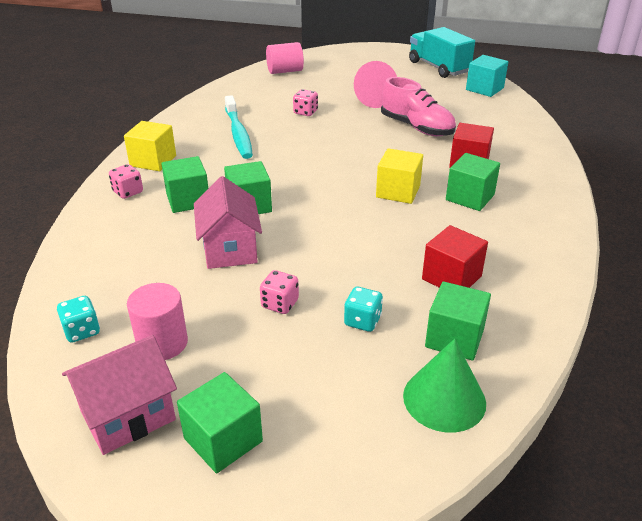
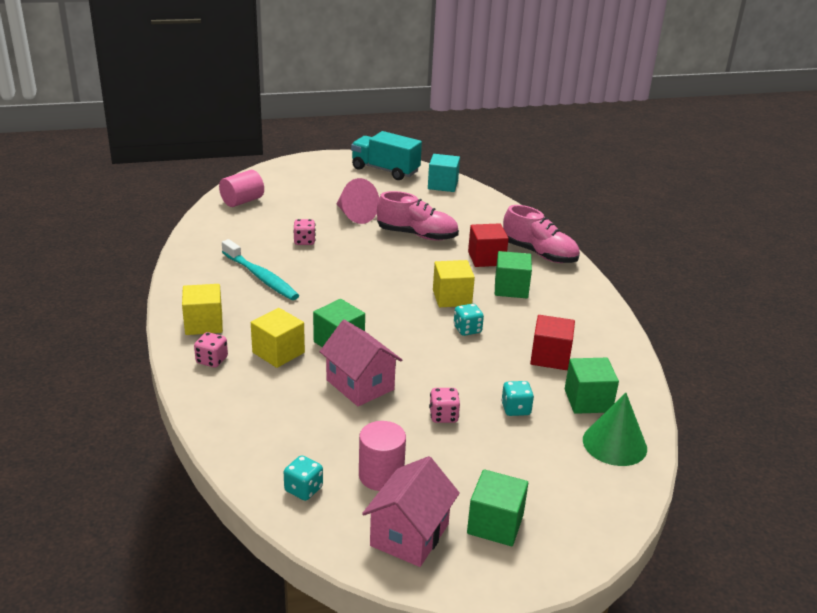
camera: 30 degrees left, 5 degrees down
green cube [161,156,208,213] -> yellow cube [251,308,305,368]
none -> turquoise dice [454,304,484,336]
none -> pink shoe [503,205,580,263]

